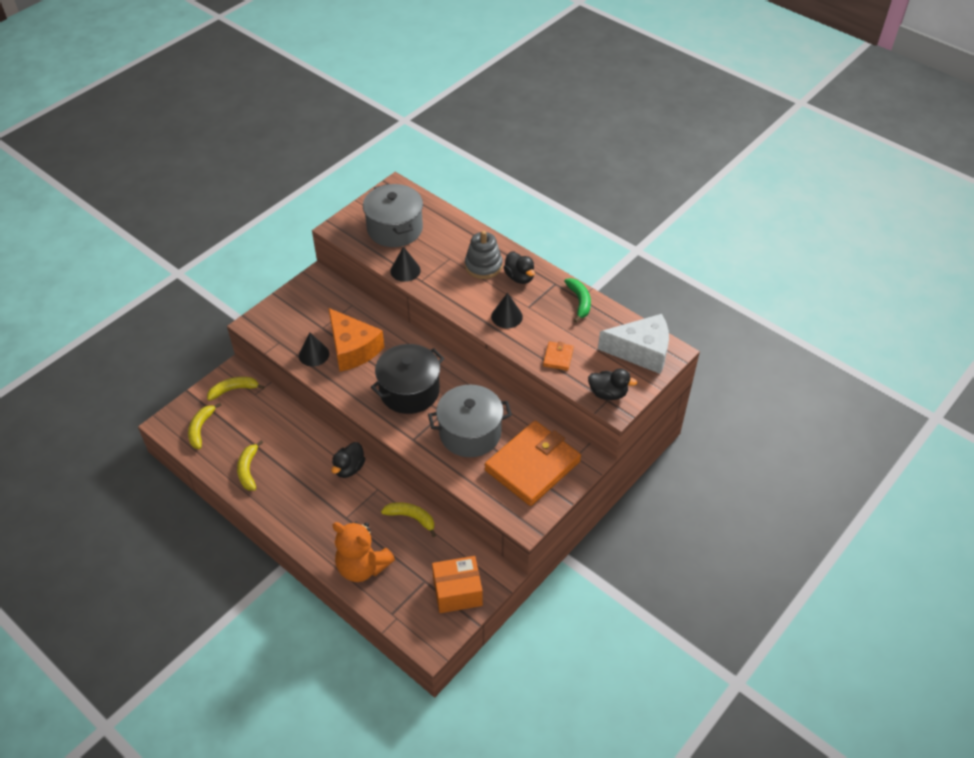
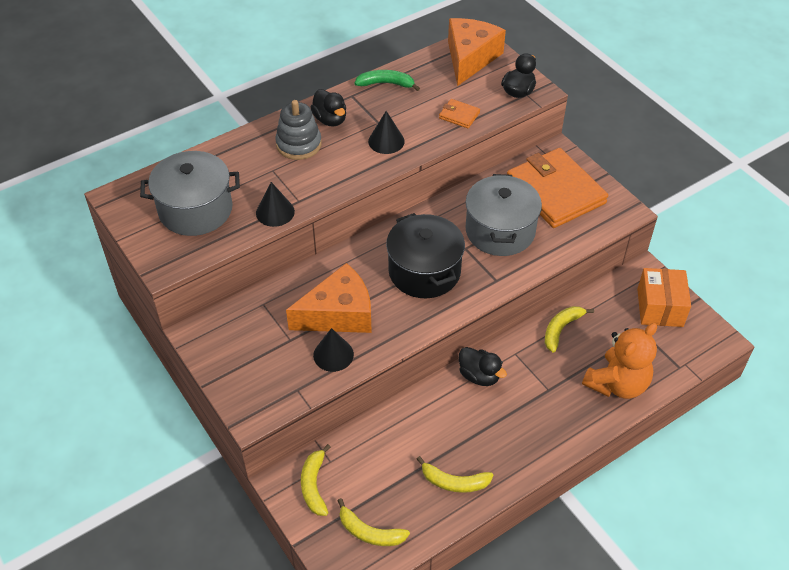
camera: 75 degrees left, 0 degrees up
black duck [503,252,535,284] -> black duck turned 75 degrees clockwise [310,89,346,126]
white cheese [598,314,669,374] -> orange cheese [448,18,506,86]

